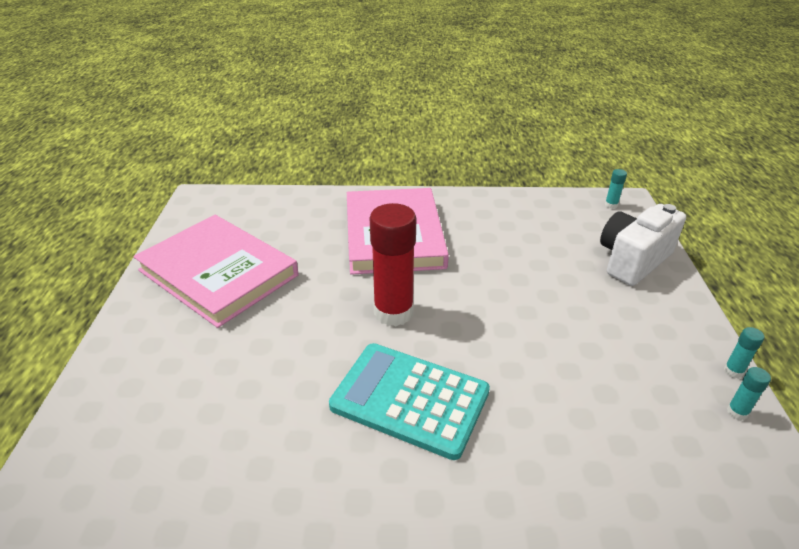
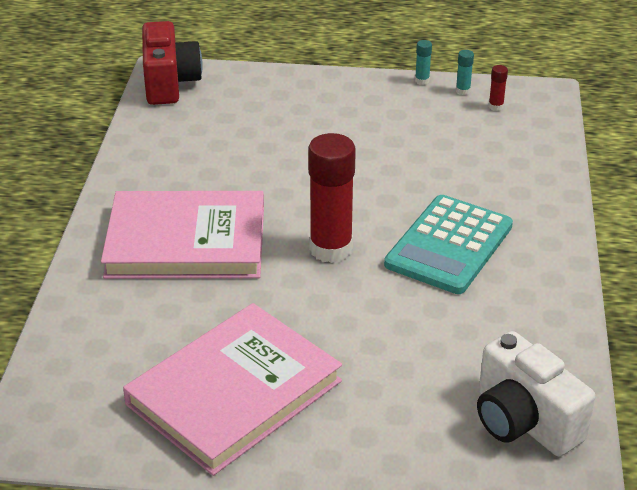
camera: 85 degrees left, 0 degrees up
white camera [600,204,686,286] -> white camera moved to [477,331,595,456]
turquoise glue stick [605,169,627,209] -> red camera [142,21,203,105]
none -> red glue stick [489,65,508,111]

